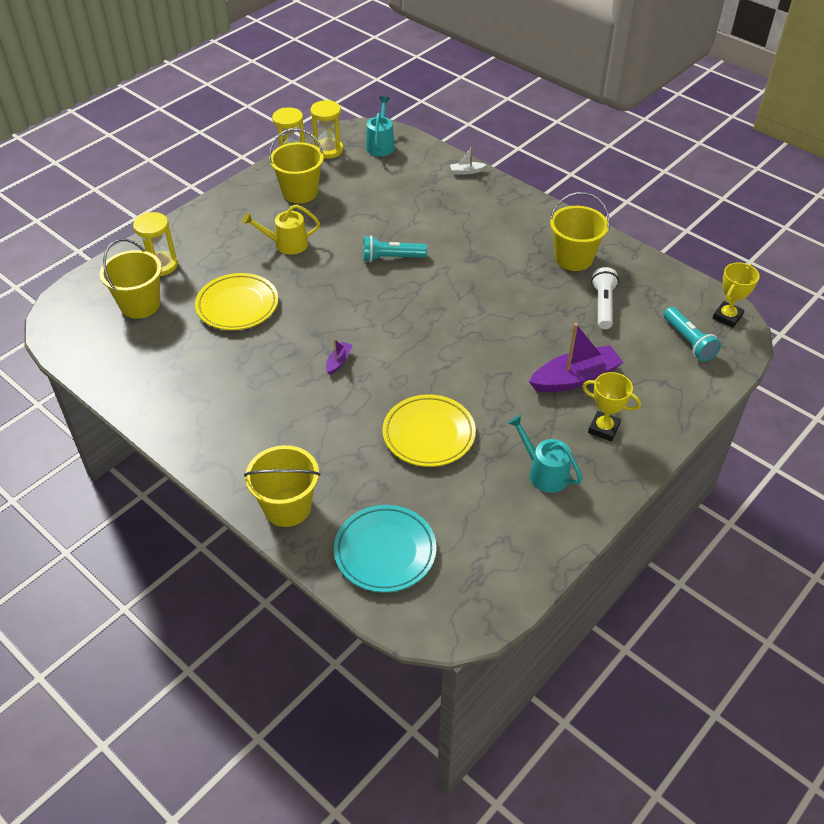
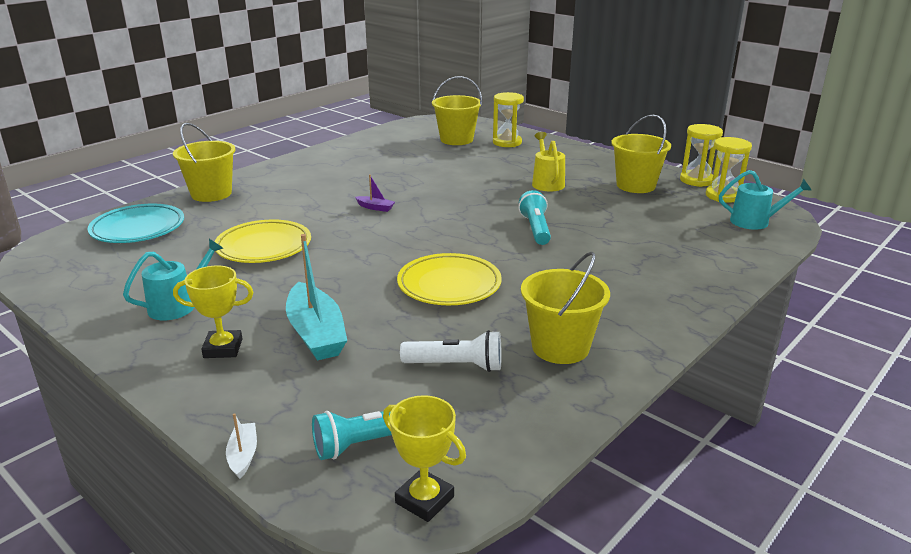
camera: 90 degrees right, 20 degrees down
yellow plate [195,273,278,330] -> yellow plate moved to [397,253,502,305]
white boat [450,146,486,175] -> white boat moved to [226,413,257,479]
purple boat [529,323,624,392] -> turquoise boat [286,234,347,360]
yellow trophy [582,372,641,441] -> yellow trophy turned 60 degrees clockwise [173,266,254,358]

